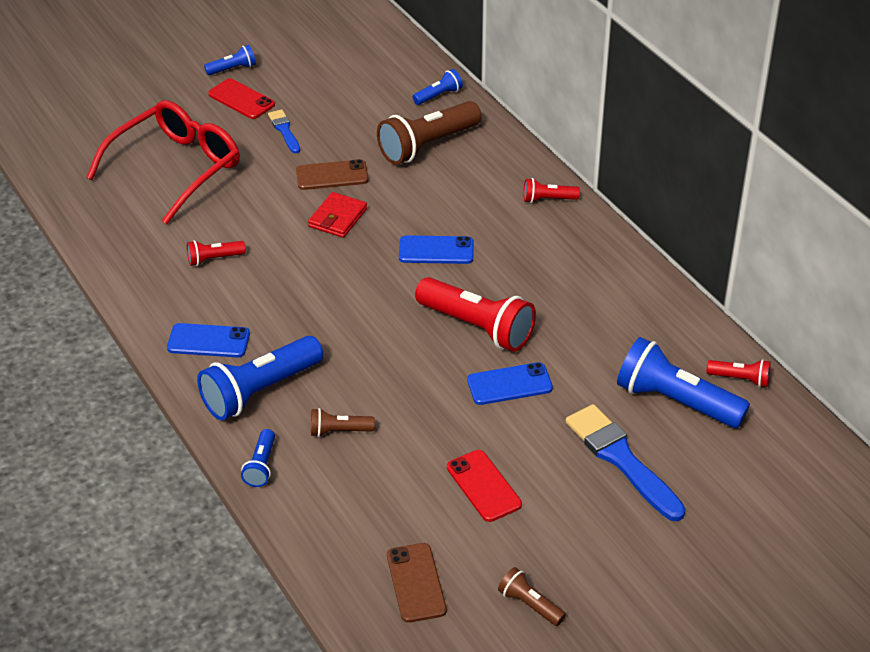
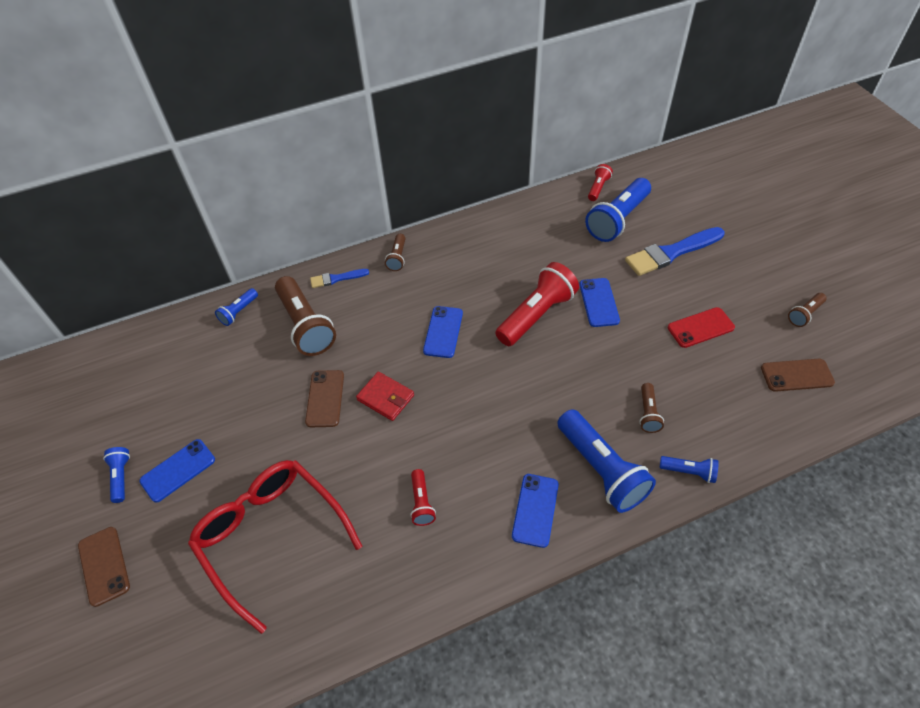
camera: 80 degrees left, 10 degrees up
red phone [208,78,275,119] -> blue phone [139,439,215,502]
blue brush [268,109,300,153] -> blue brush moved to [310,269,369,288]
blue flashlight [413,69,463,105] -> blue flashlight turned 120 degrees counterclockwise [215,288,258,326]
red flashlight [524,178,580,203] -> brown flashlight [385,234,405,271]
none -> brown phone [78,527,130,607]

